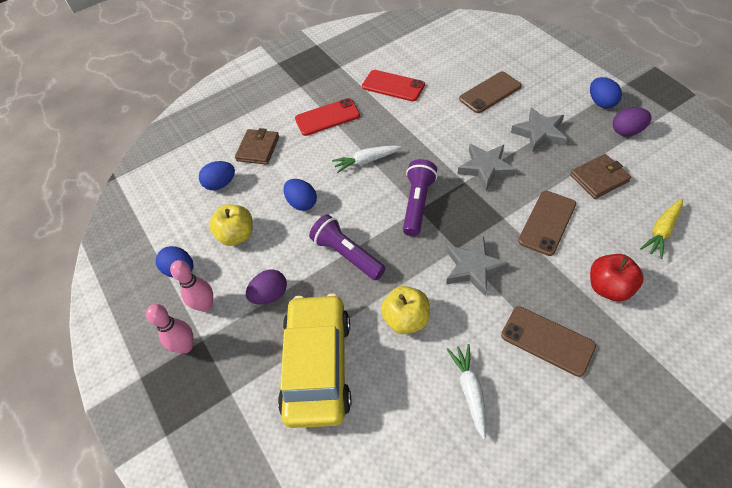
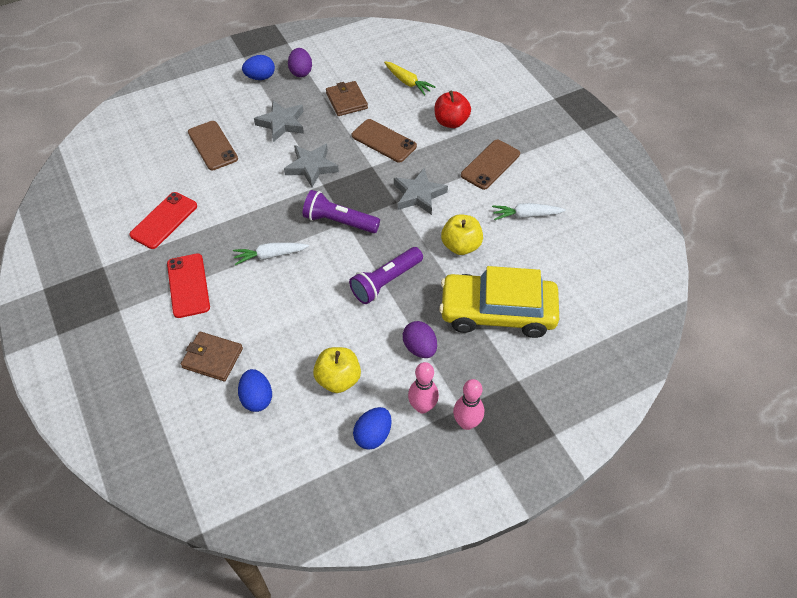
camera: 90 degrees left, 0 degrees up
blue egg [283,179,317,211] -> none
white carrot [332,145,401,173] -> white carrot turned 90 degrees clockwise [233,242,309,265]

